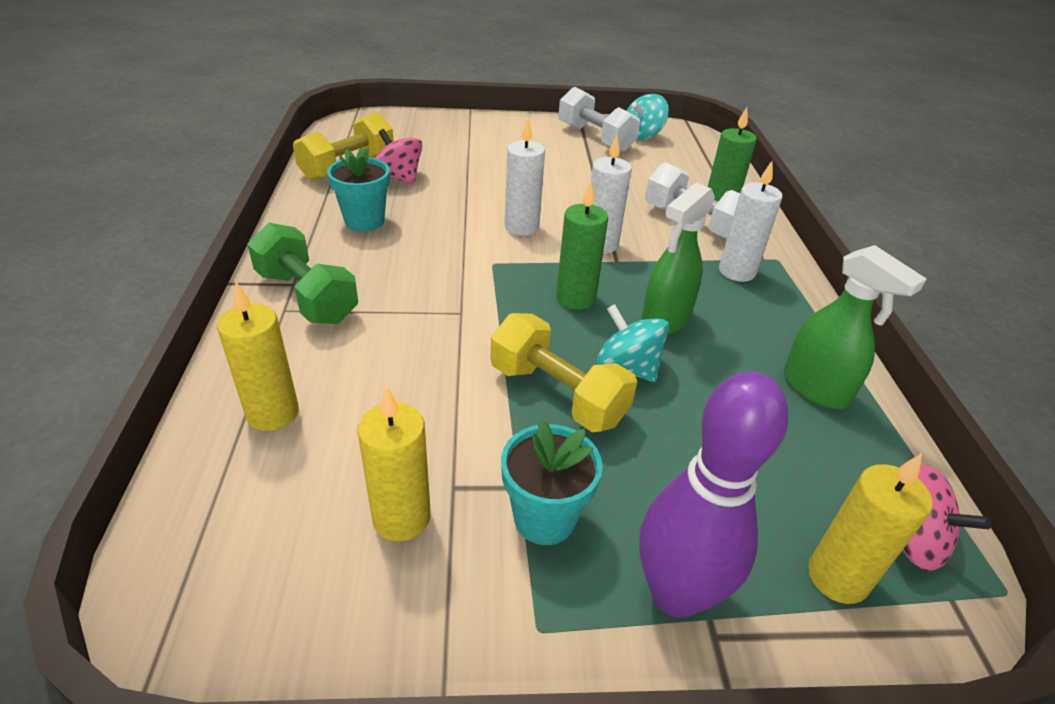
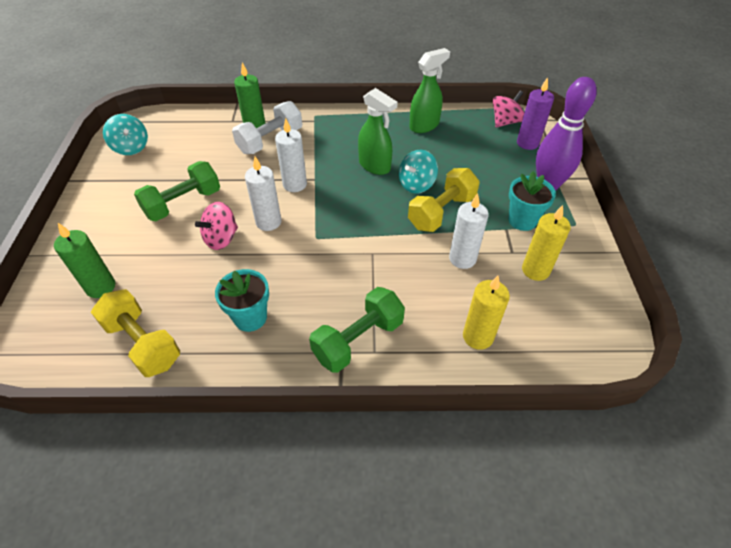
camera: 85 degrees left, 10 degrees up
pink spinning top [375,129,423,185] -> pink spinning top moved to [195,202,238,250]
green candle [556,181,608,310] -> green candle moved to [54,223,115,298]
white dumbbell [558,87,640,152] -> none
white candle [719,161,783,282] -> white candle moved to [449,193,489,269]
yellow candle [808,453,932,604] -> purple candle [517,77,554,150]
none -> green dumbbell [134,161,220,221]

